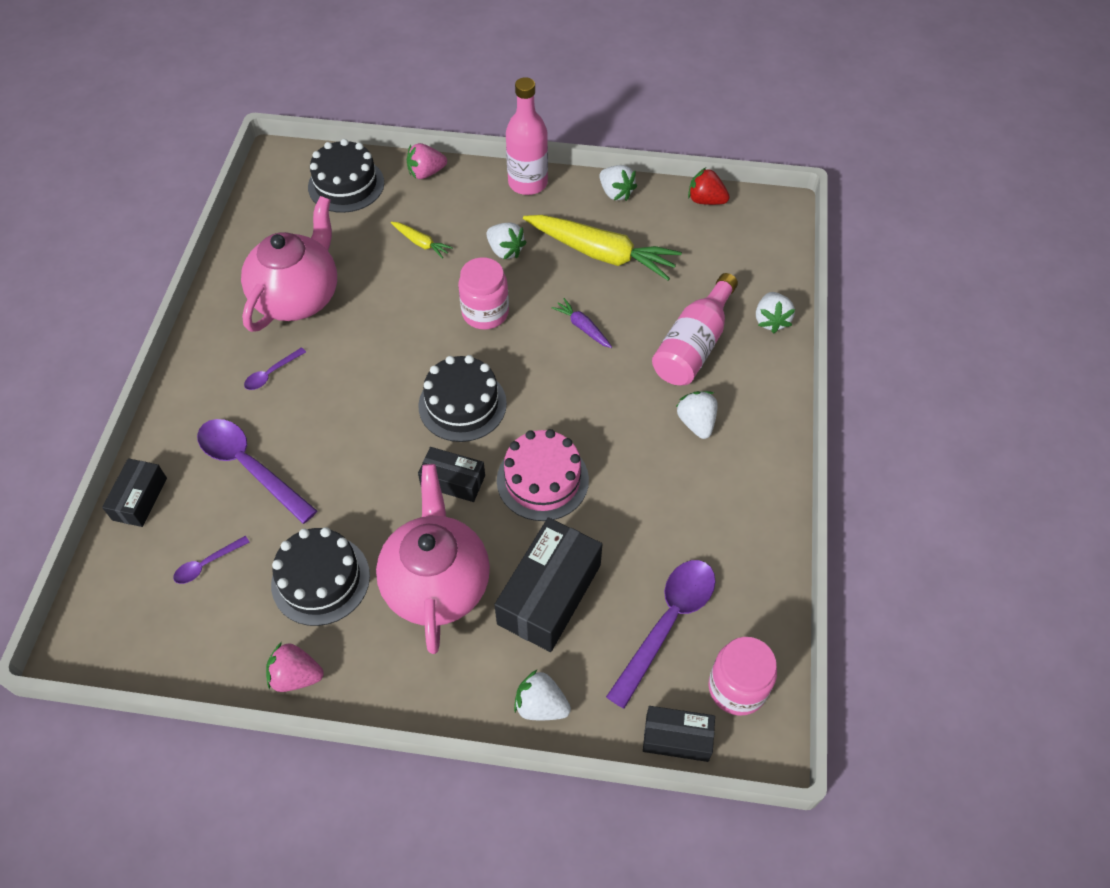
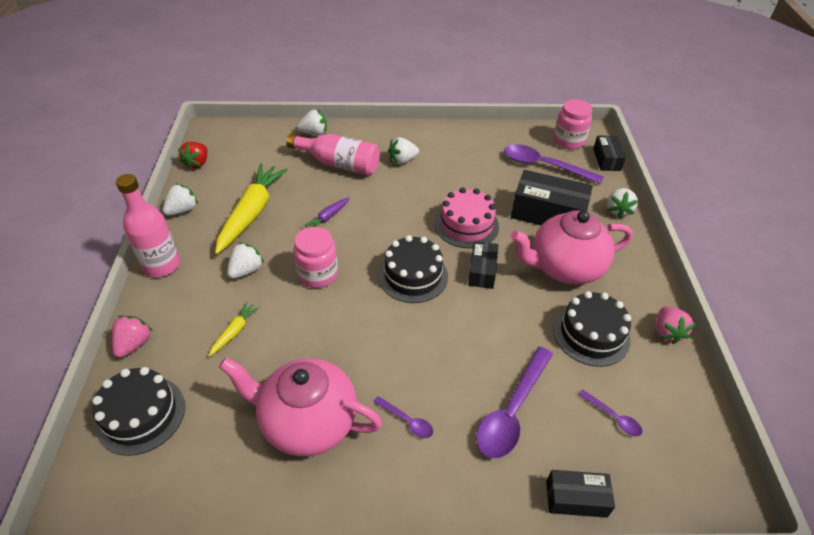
camera: 100 degrees left, 10 degrees down
pink strawberry [407,143,447,179] -> pink strawberry turned 135 degrees counterclockwise [112,315,153,358]

